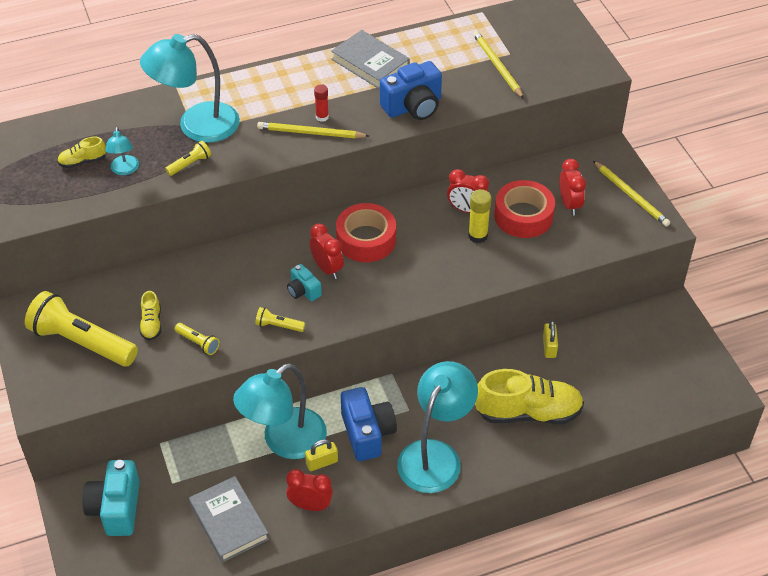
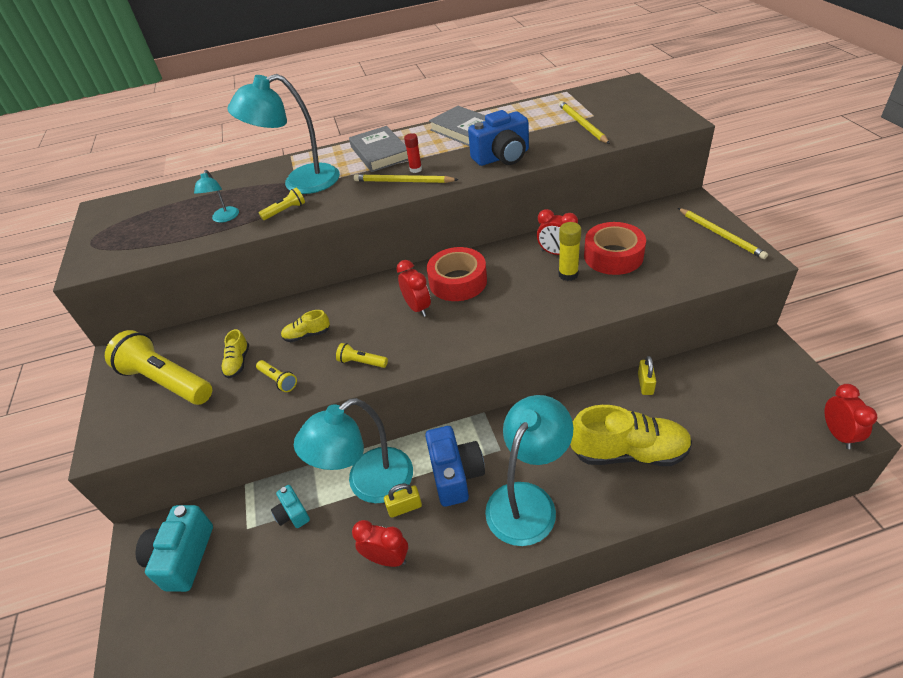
camera: 10 degrees right, 5 degrees down
yellow shoe [57,137,106,168] -> yellow shoe moved to [281,310,330,342]
grey book [189,476,269,562] -> grey book moved to [349,126,408,172]
turquoise camera [287,264,322,301] -> turquoise camera moved to [271,485,310,528]
red clock [559,159,586,215] -> red clock moved to [824,384,877,449]

